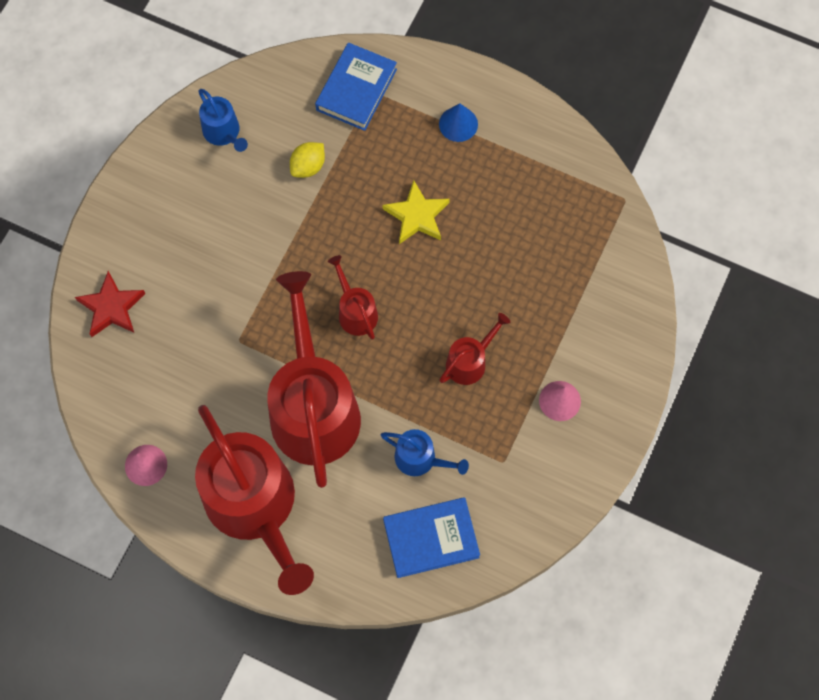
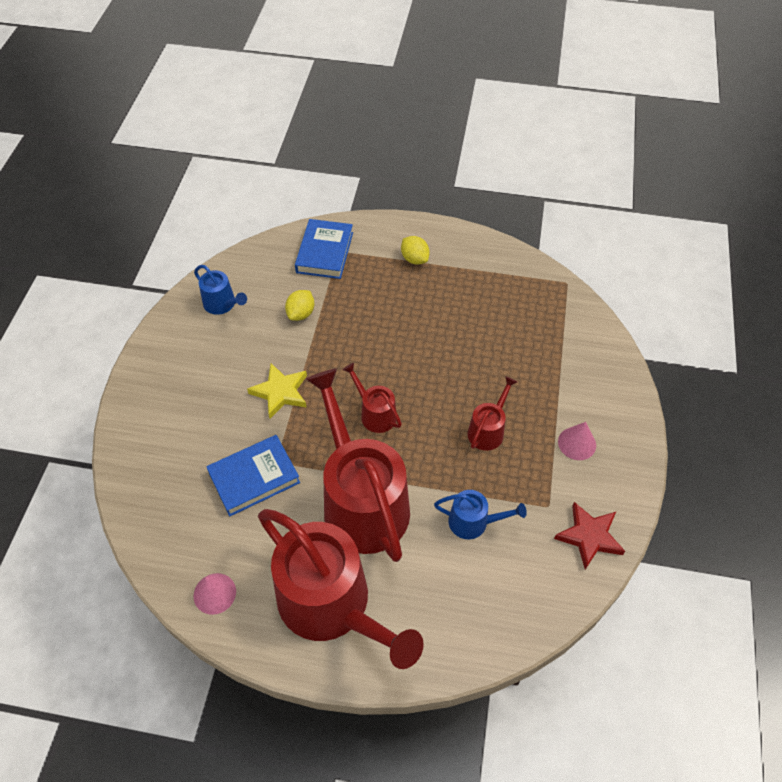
camera: 15 degrees left, 15 degrees down
red star [75,271,146,337] -> red star moved to [554,502,625,570]
yellow star [383,180,450,244] -> yellow star moved to [247,363,307,418]
blue book [383,497,480,578] -> blue book moved to [206,435,300,516]
blue cone [439,103,478,142] -> yellow lemon [401,236,430,265]

